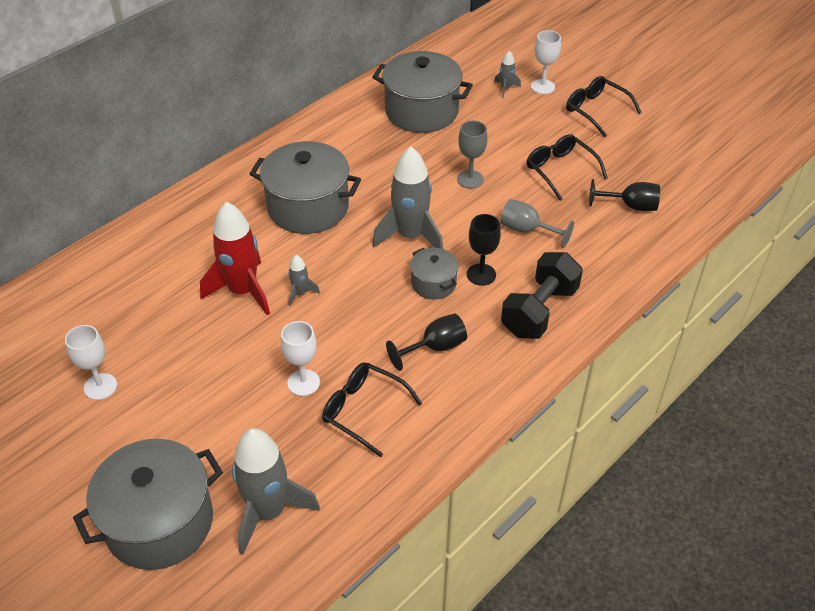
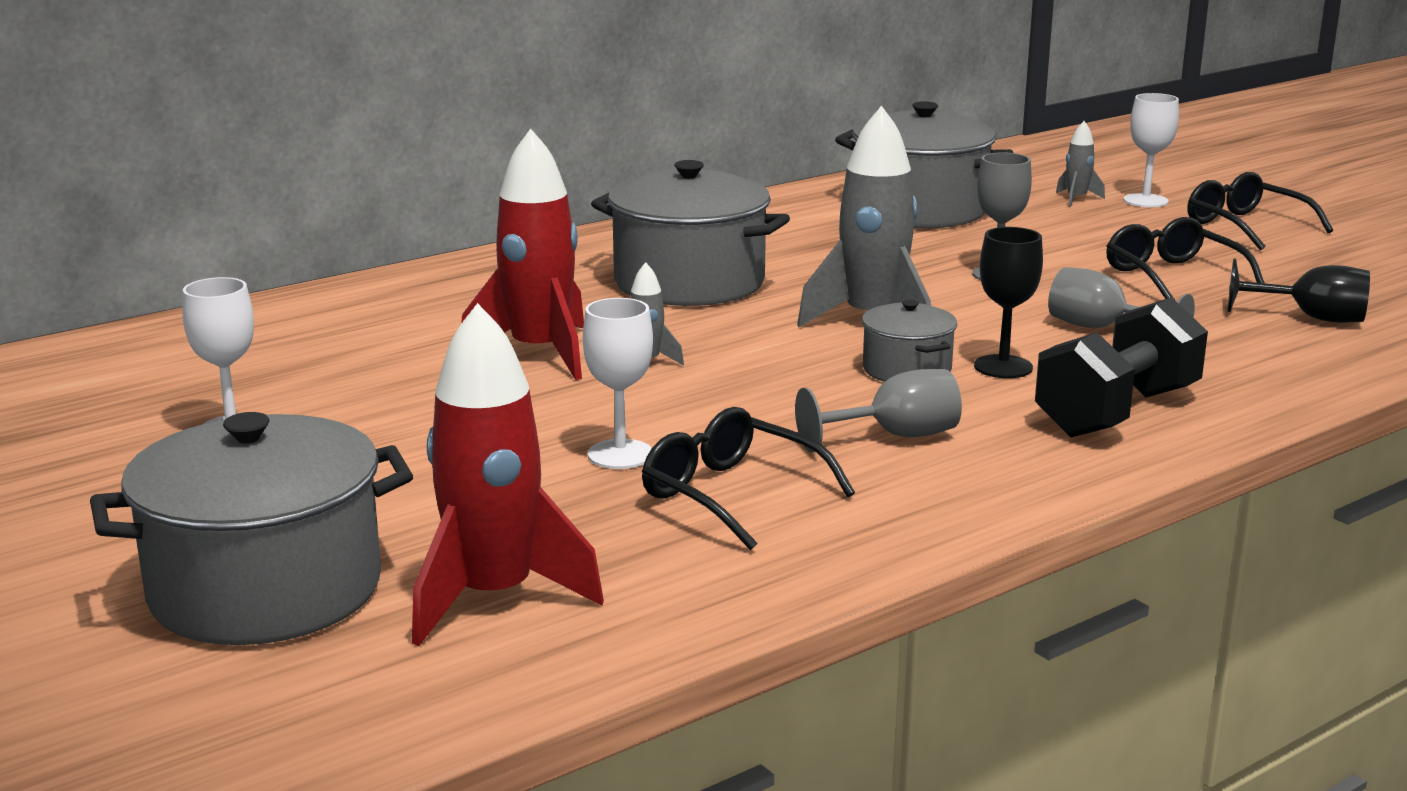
camera: 10 degrees right, 25 degrees down
grey rocket [232,428,320,555] -> red rocket [412,303,604,646]
black goblet [386,313,467,371] -> grey goblet [795,369,962,453]

